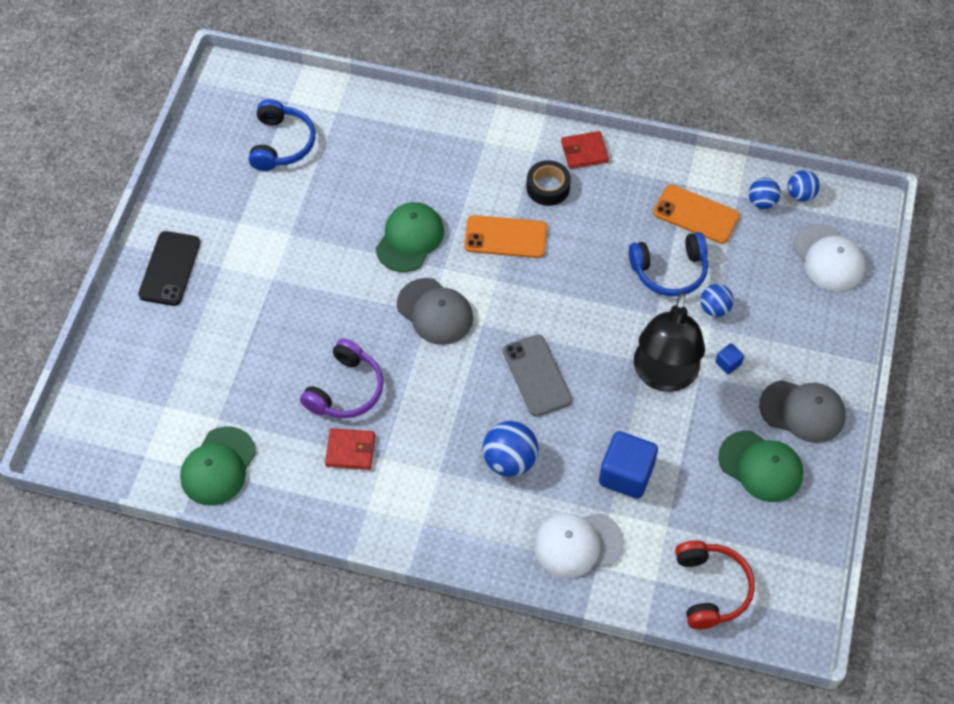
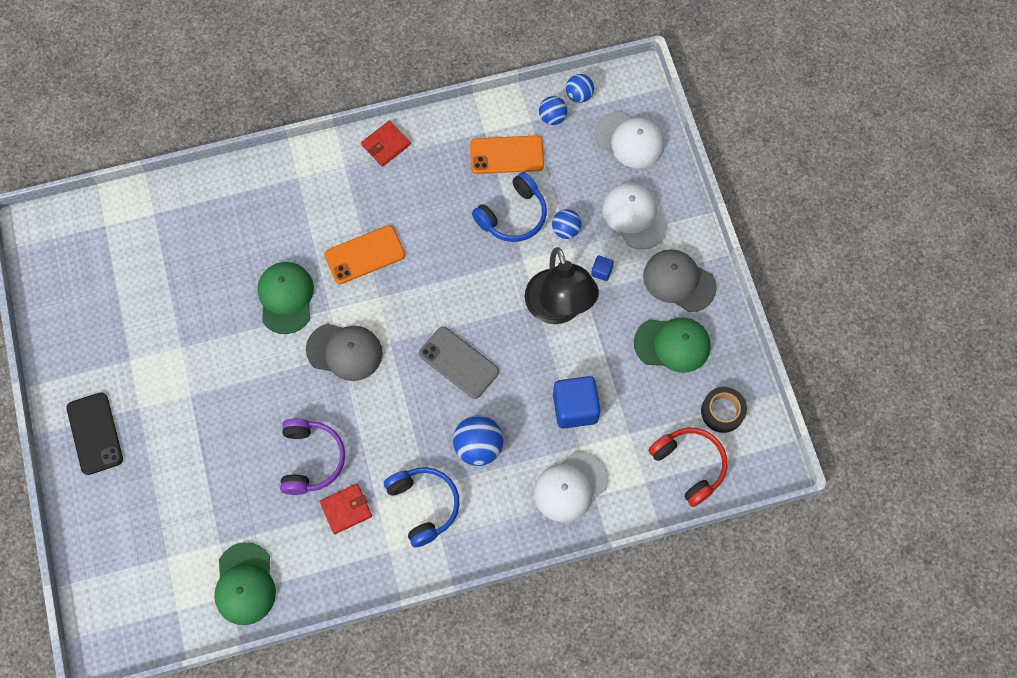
camera: 30 degrees left, 10 degrees up
blue headphones [249,99,315,171] -> blue headphones moved to [384,467,460,548]
black tape [526,160,571,206] -> black tape moved to [701,387,747,433]
grey cap [759,380,846,443] -> grey cap turned 135 degrees counterclockwise [643,249,717,312]
none -> white cap [602,182,668,250]

